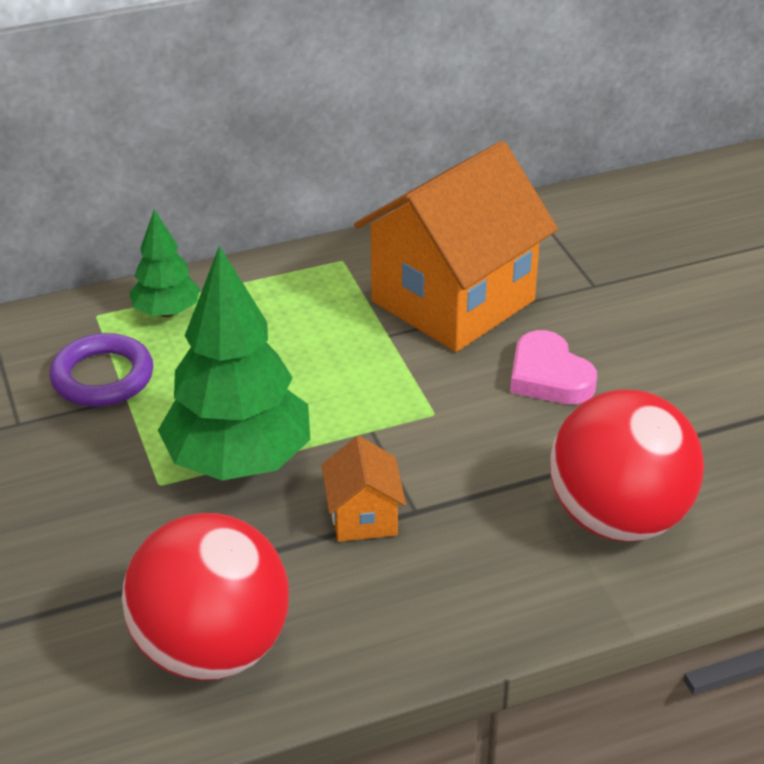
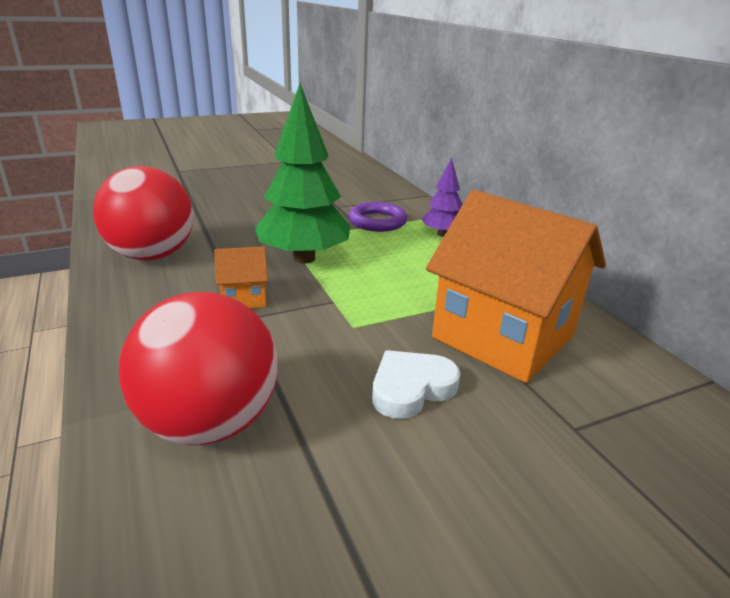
camera: 85 degrees right, 10 degrees down
green tree [129,209,200,317] -> purple tree [422,158,463,237]
pink heart [510,330,597,404] -> white heart [372,350,460,419]

